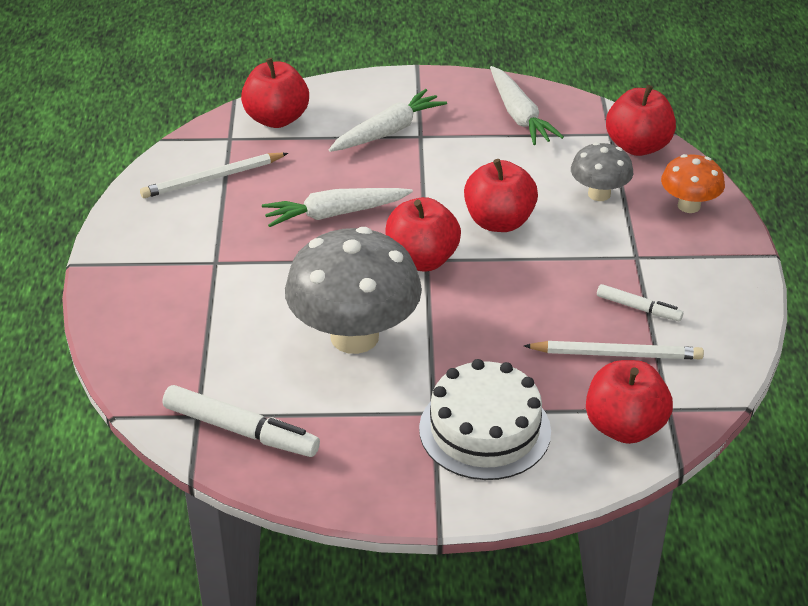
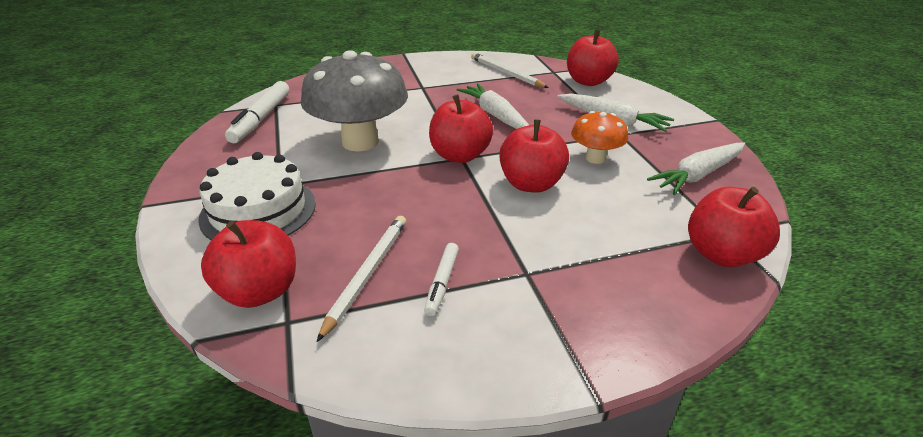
camera: 75 degrees right, 5 degrees down
white pencil [524,341,704,359] -> white pencil turned 150 degrees counterclockwise [317,216,406,342]
grey mushroom [571,142,633,201] -> none
orange mushroom [661,154,725,213] -> orange mushroom moved to [571,111,628,164]

